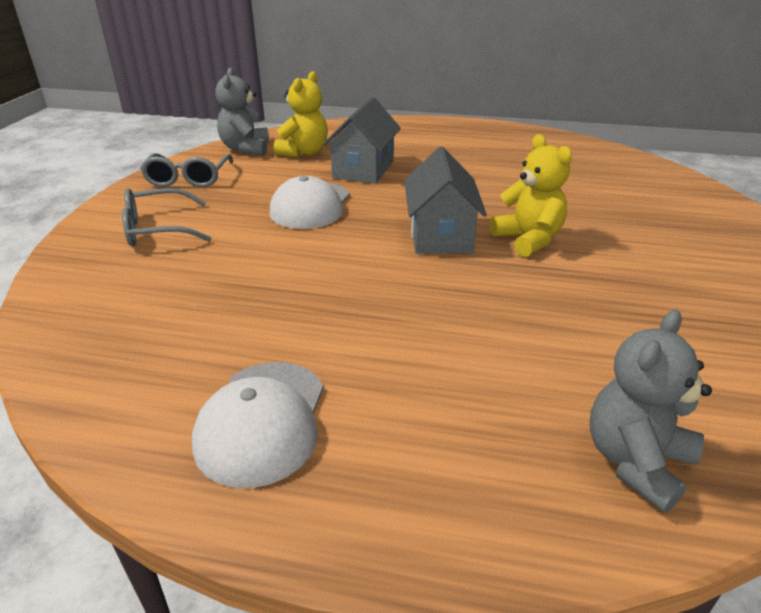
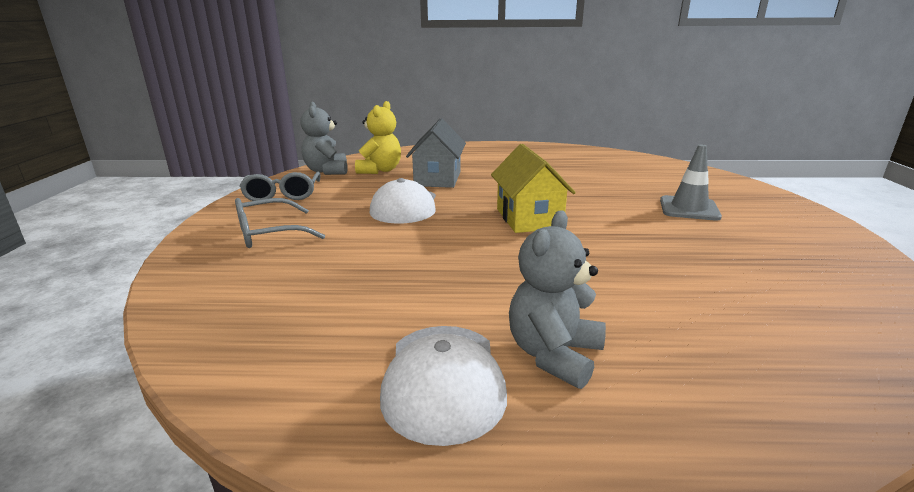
camera: 10 degrees left, 10 degrees down
grey house [404,146,487,254] -> yellow house [491,144,576,233]
yellow teddy bear [490,134,572,257] -> none
grey teddy bear [590,310,712,513] -> grey teddy bear moved to [509,210,606,389]
none -> grey traffic cone [660,145,722,221]

